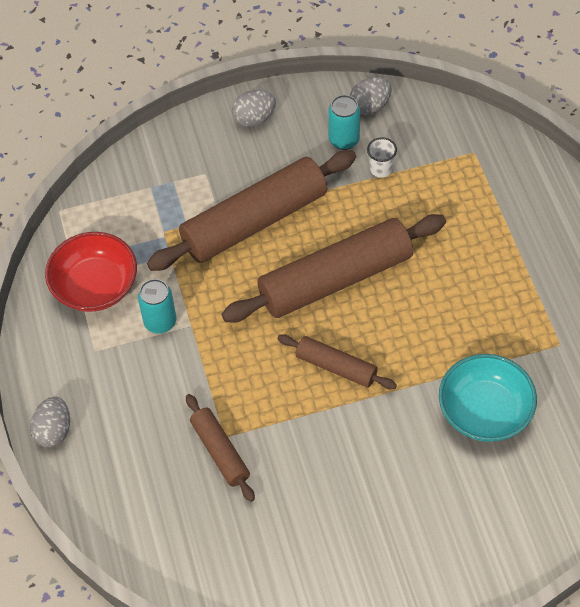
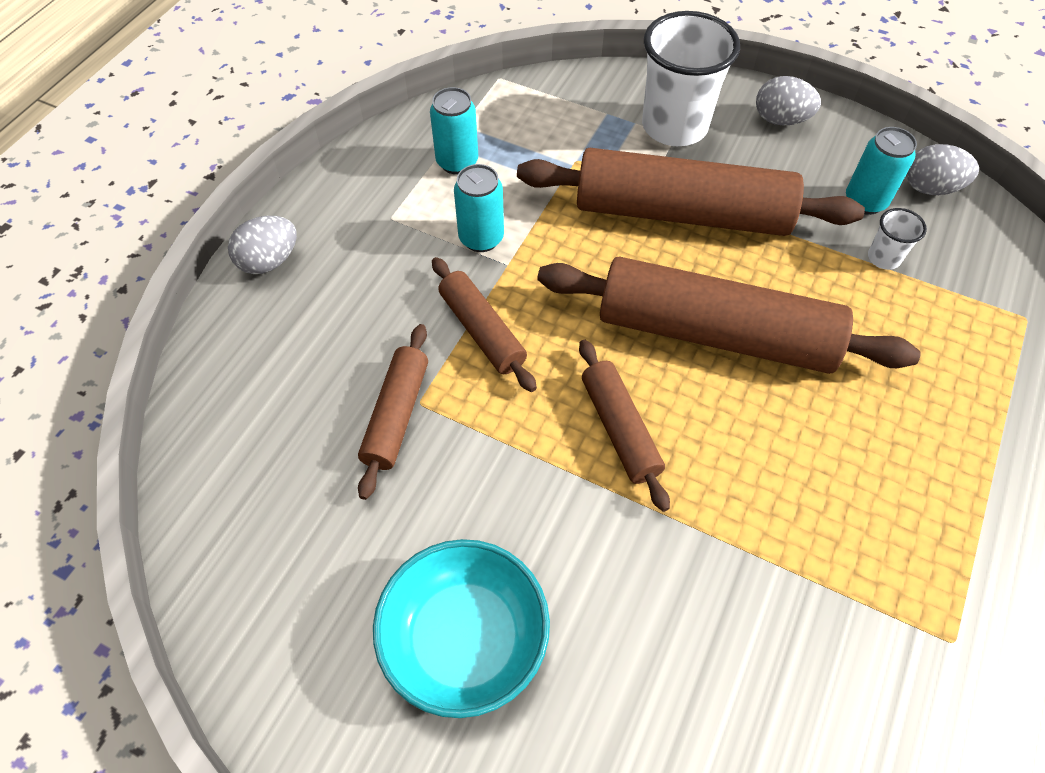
camera: 40 degrees right, 0 degrees up
red bowl [45,232,137,312] -> turquoise can [430,87,478,174]
turquoise bowl [439,354,537,442] -> turquoise bowl moved to [373,539,550,718]
none -> brown rolling pin [432,257,537,392]
none -> white cup [642,11,740,146]

